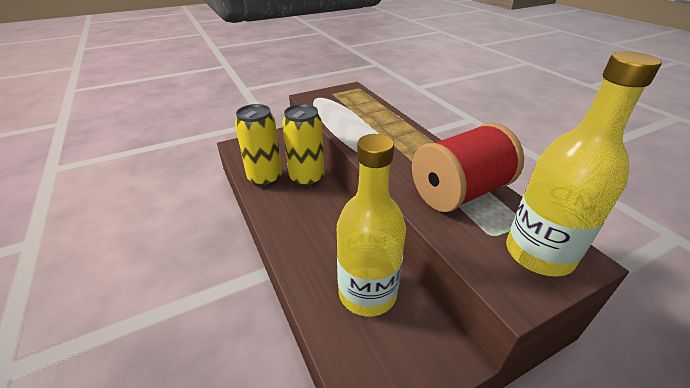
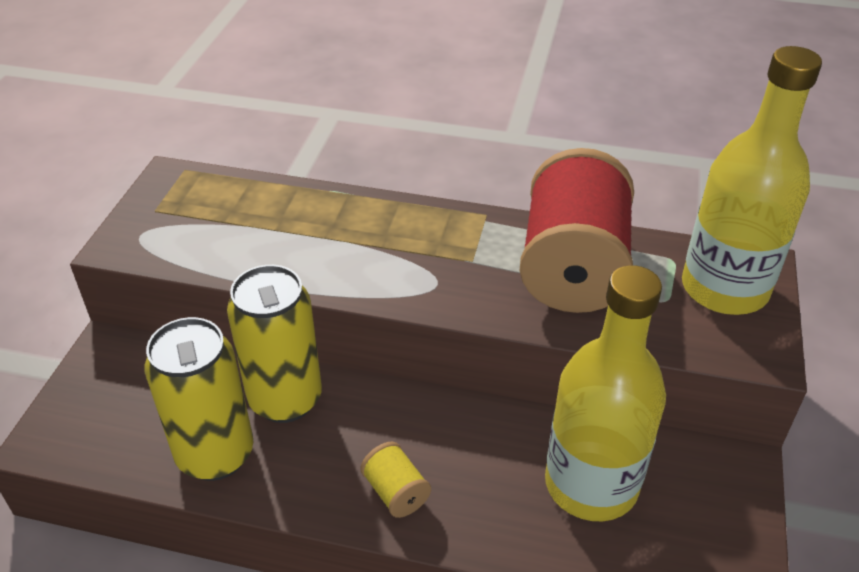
camera: 50 degrees left, 5 degrees up
none -> yellow spool [360,442,431,518]

